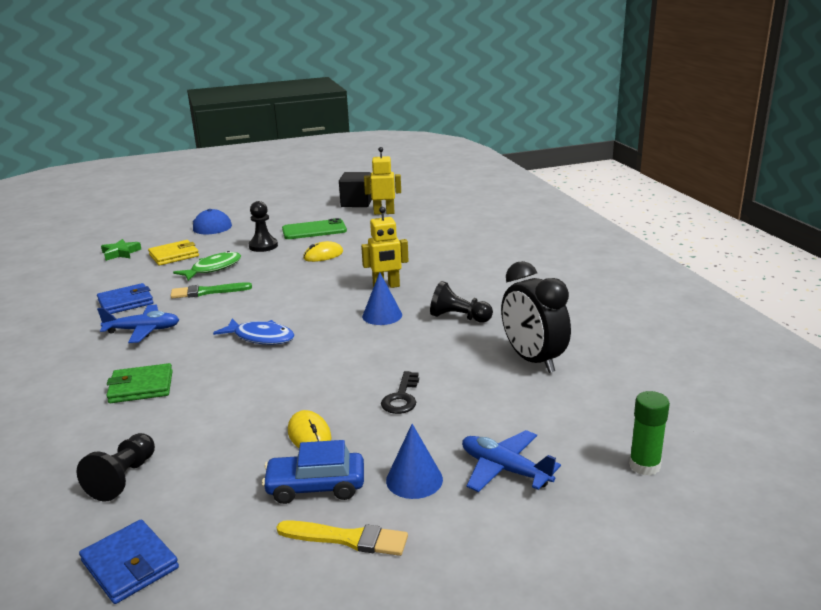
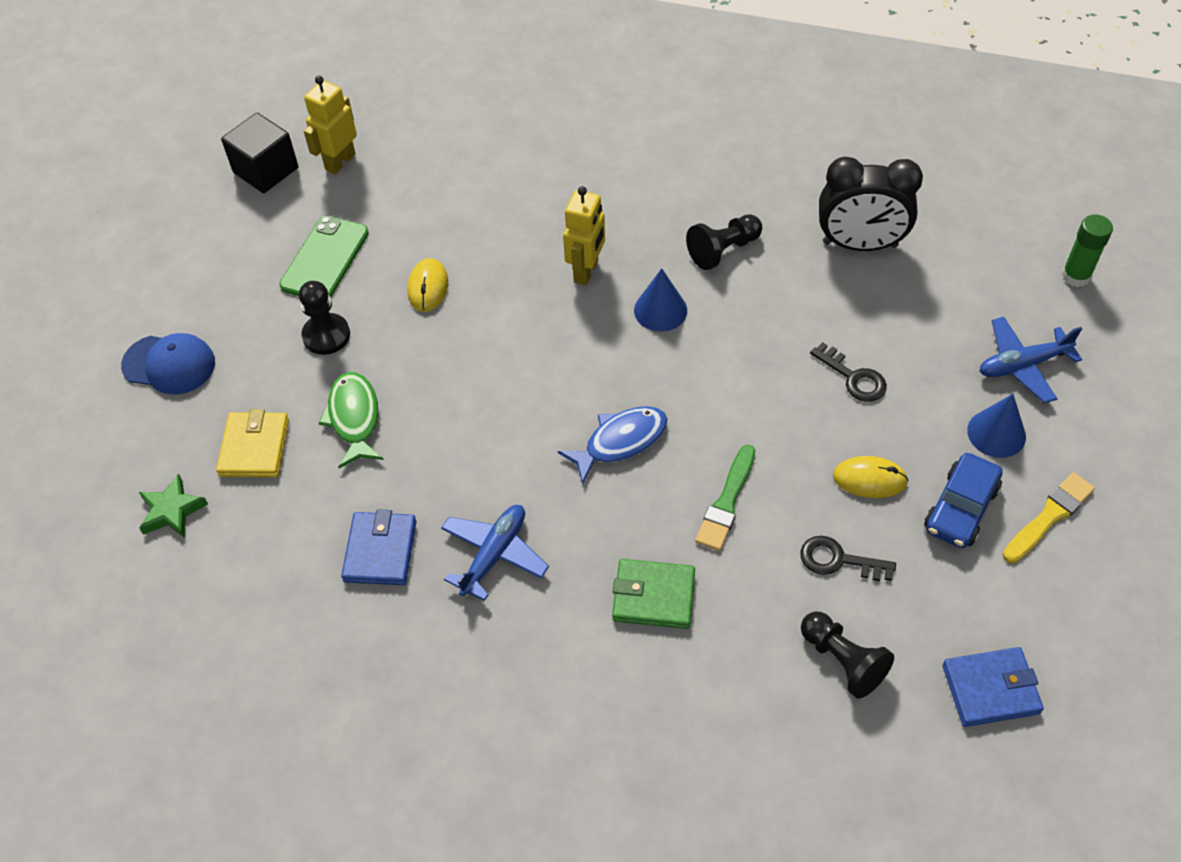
camera: 55 degrees left, 30 degrees up
green wallet [106,363,173,403] -> green wallet turned 75 degrees clockwise [612,559,695,629]
green brush [171,282,252,299] -> green brush moved to [695,445,755,551]
none -> black key [800,536,896,581]

